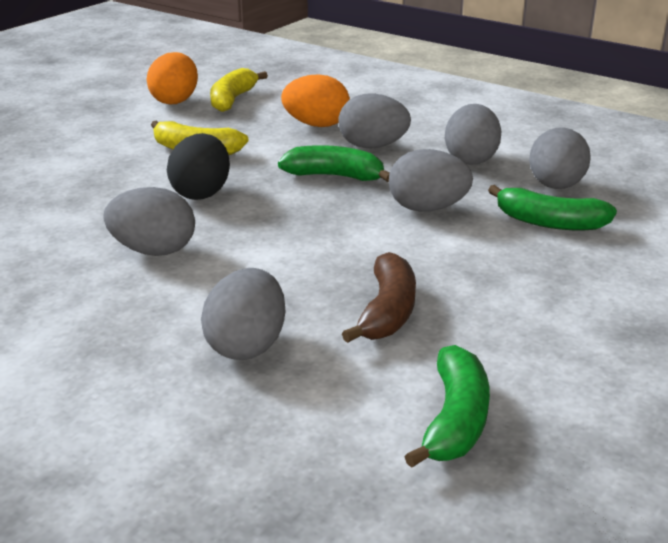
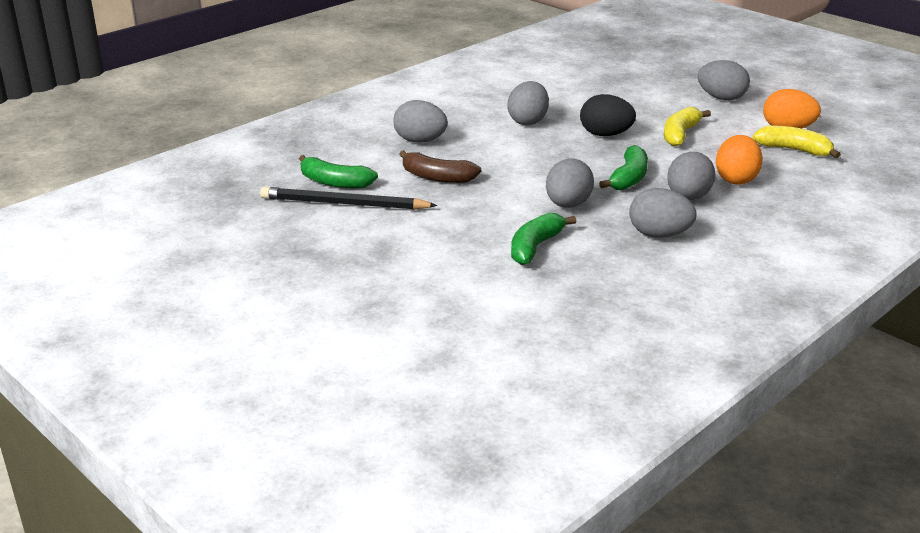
camera: 100 degrees right, 0 degrees up
grey egg [529,127,591,189] -> grey egg moved to [697,60,750,100]
none -> black pencil [260,187,437,210]

